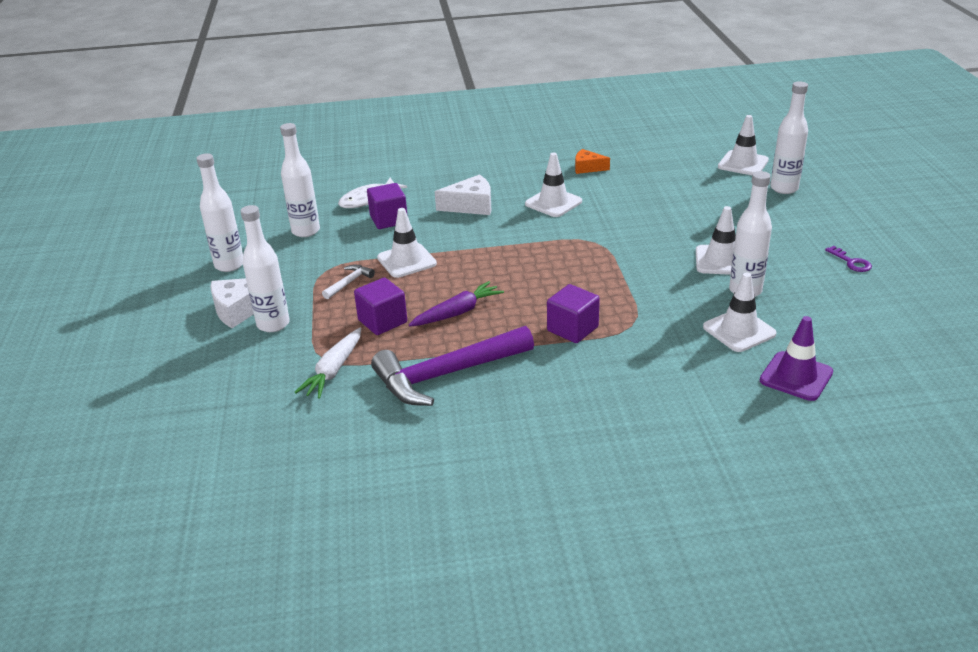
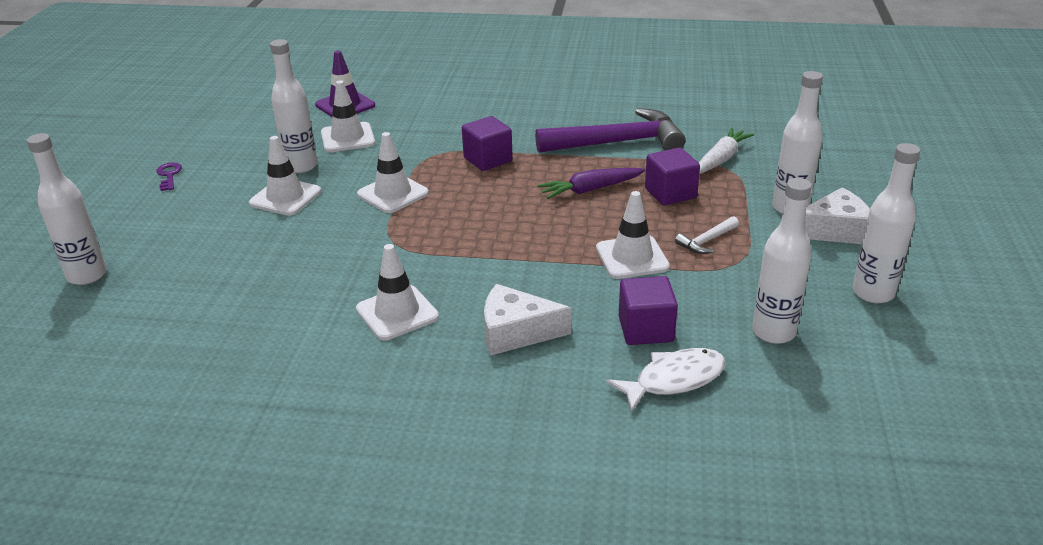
camera: 165 degrees left, 0 degrees up
orange cheese [575,149,610,174] -> none
white traffic cone [718,115,769,175] -> white traffic cone moved to [357,132,429,213]

